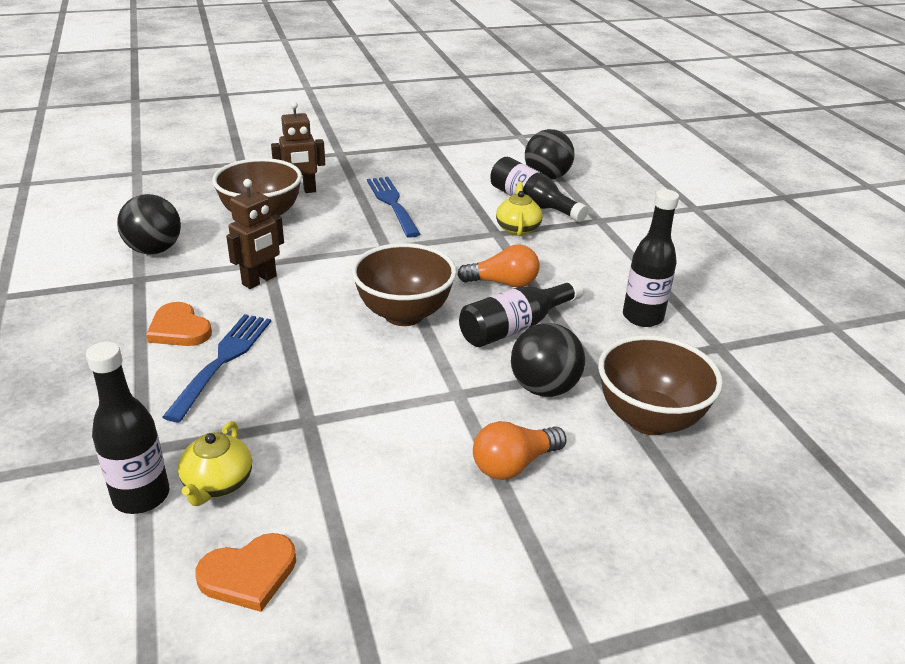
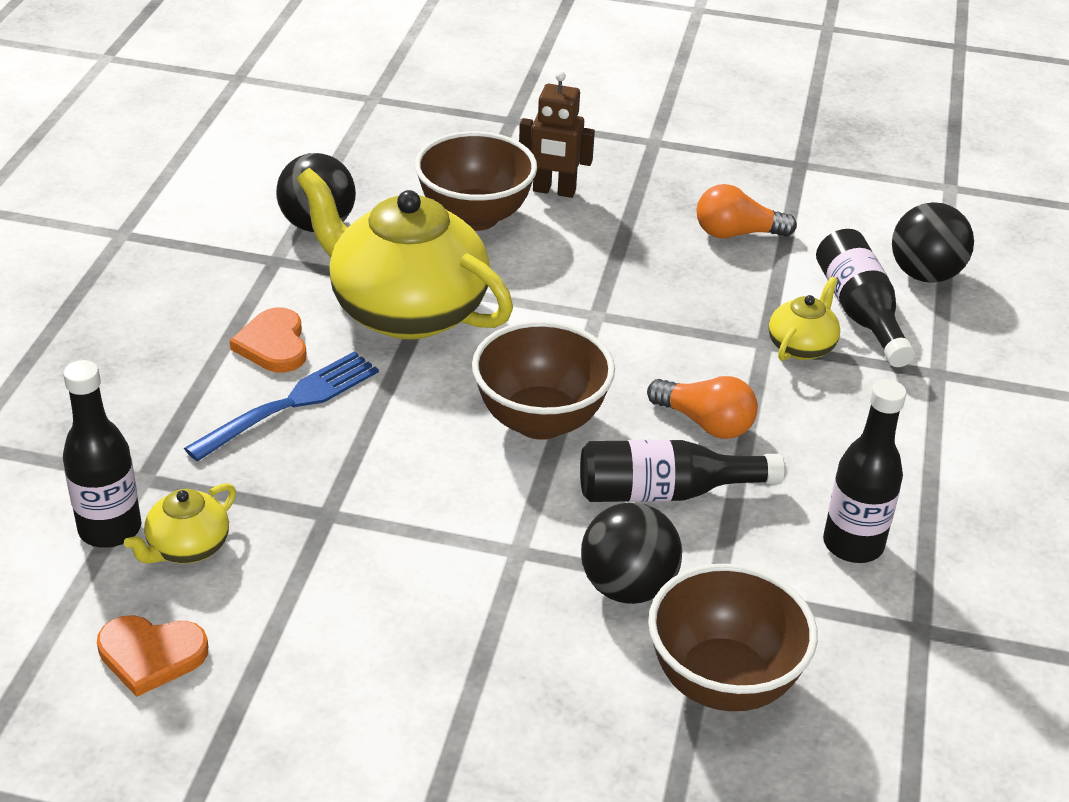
camera: 30 degrees right, 5 degrees up
brown robot [226,179,284,289] -> yellow teapot [297,168,513,340]
blue fork [367,177,420,238] -> none
orange light bulb [473,421,567,480] -> orange light bulb moved to [697,184,797,238]

